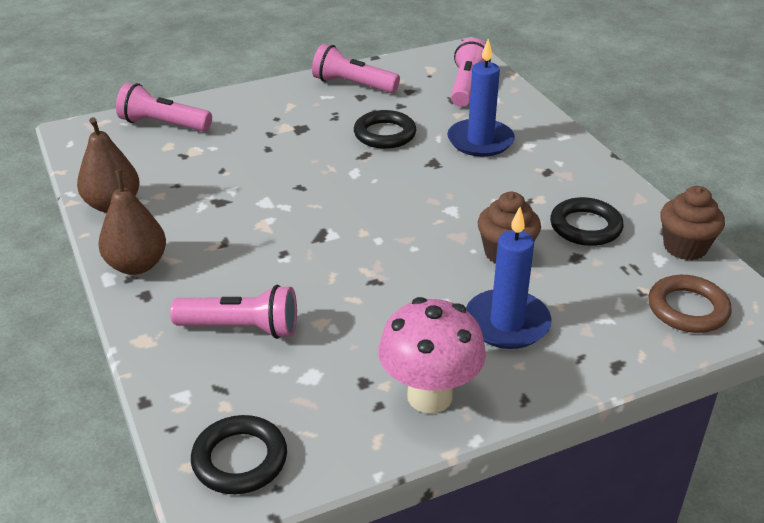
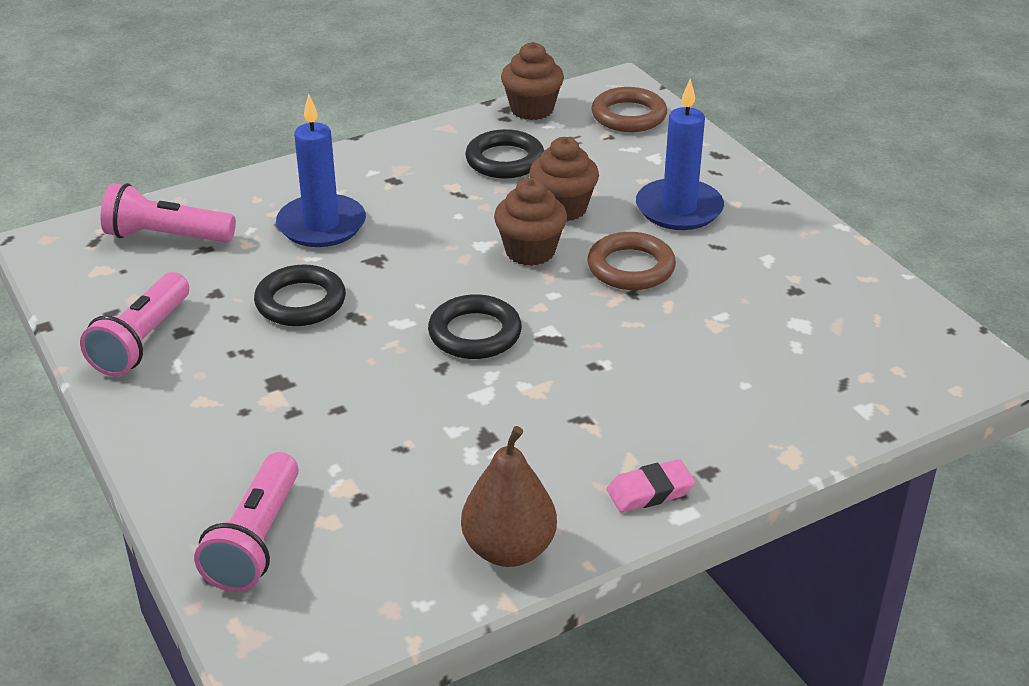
camera: 95 degrees left, 0 degrees up
brown pear [99,169,166,275] -> pink eraser [607,459,695,512]
pink flashlight [170,285,297,339] -> none
black ring [191,415,287,494] -> black ring moved to [428,294,522,359]
pink mushroom [378,297,486,413] -> none
none -> brown cupcake [494,178,567,266]
none -> brown ring [587,232,676,290]

